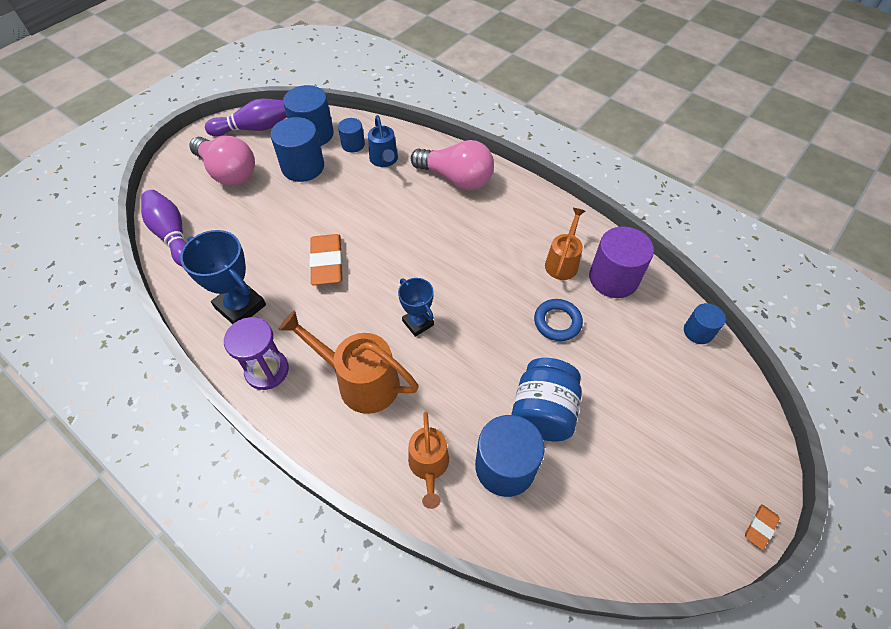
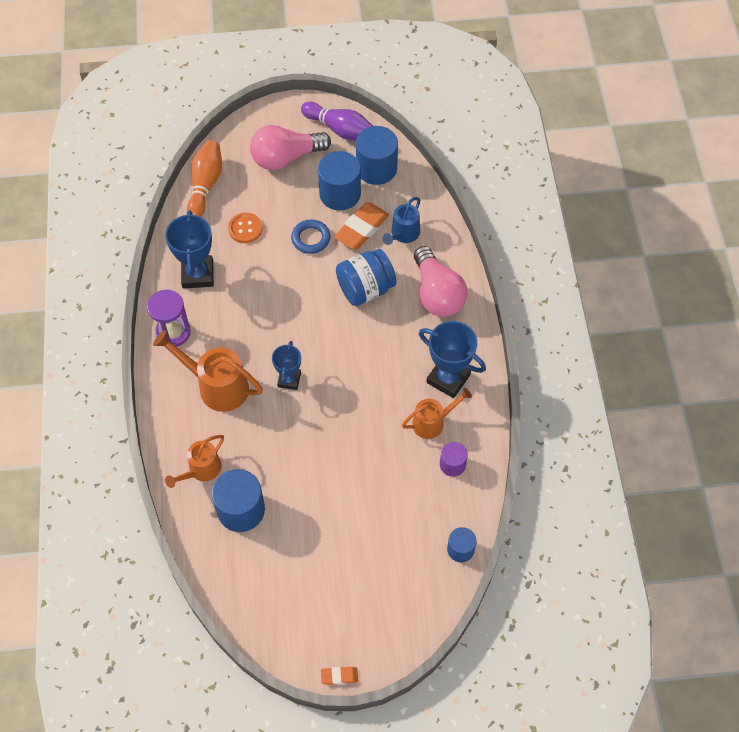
camera: 45 degrees right, 5 degrees up
purple bowling pin [141,190,186,267] -> orange bowling pin [187,140,222,217]
pink light bulb [189,136,255,186] -> pink light bulb turned 75 degrees clockwise [250,125,331,170]
orange watering can [278,310,419,414] -> orange watering can turned 45 degrees counterclockwise [153,330,263,412]
orange eraser [309,234,343,285] -> orange eraser moved to [334,202,389,249]
blue cylinder [338,118,365,153] -> none
blue jar [511,358,582,441] -> blue jar moved to [336,249,397,306]
blue ring [534,299,583,341] -> blue ring moved to [291,219,331,254]
purple cylinder [589,226,654,298] -> purple cylinder [440,442,468,477], size x0.56
none -> orange button [228,213,262,243]
none -> blue trophy [419,321,486,398]

